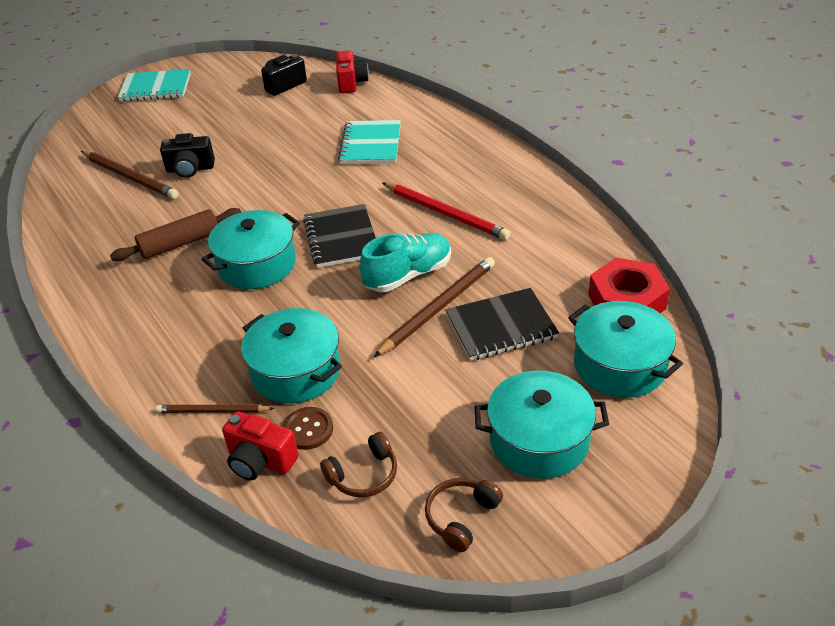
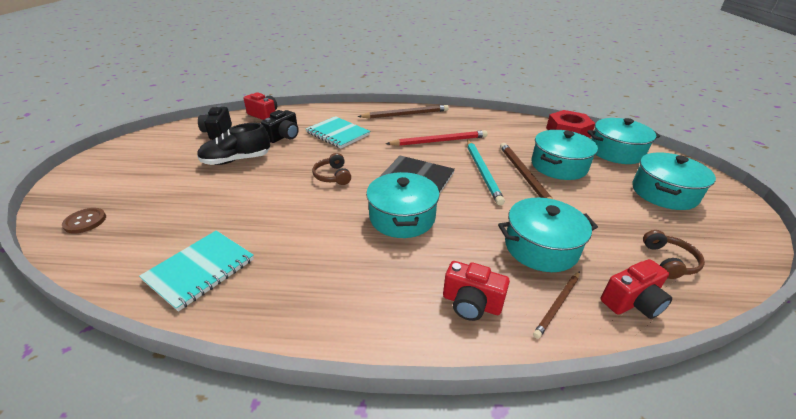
camera: 55 degrees left, 5 degrees down
brown pencil [81,151,179,199] -> brown pencil moved to [358,105,449,119]
brown rolling pin [110,208,241,261] -> none
turquoise notebook [118,69,191,102] -> turquoise notebook moved to [139,230,254,312]
black camera [160,133,215,178] -> black camera moved to [261,110,299,143]
brown button [282,407,333,450] -> brown button moved to [62,208,106,234]
turquoise shoe [359,233,451,292] -> turquoise pencil [467,140,505,205]
brown headphones [425,478,503,552] -> brown headphones moved to [312,153,351,185]
black notebook [445,288,559,361] -> turquoise pot [532,130,598,180]
none -> black shoe [197,123,270,165]
none -> red camera [443,261,510,321]

